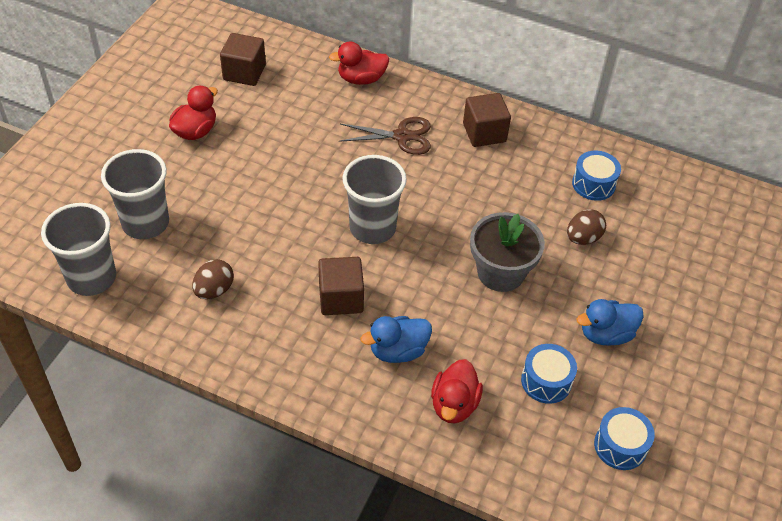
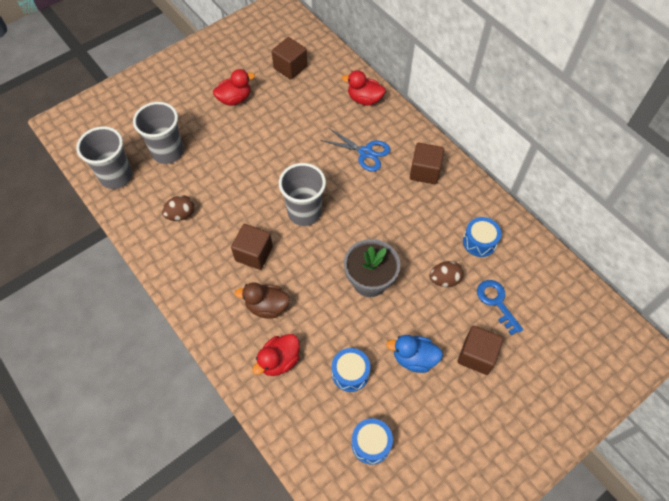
camera: 30 degrees right, 10 degrees up
brown scissors [339,117,431,155] -> blue scissors [321,128,390,172]
blue duck [361,316,432,363] -> brown duck [235,282,290,319]
none -> brown cube [458,326,503,375]
none -> blue key [477,280,523,335]

